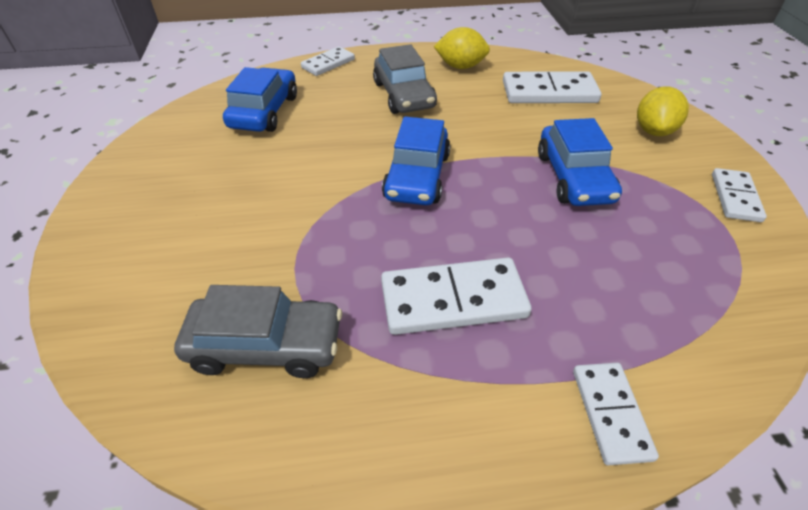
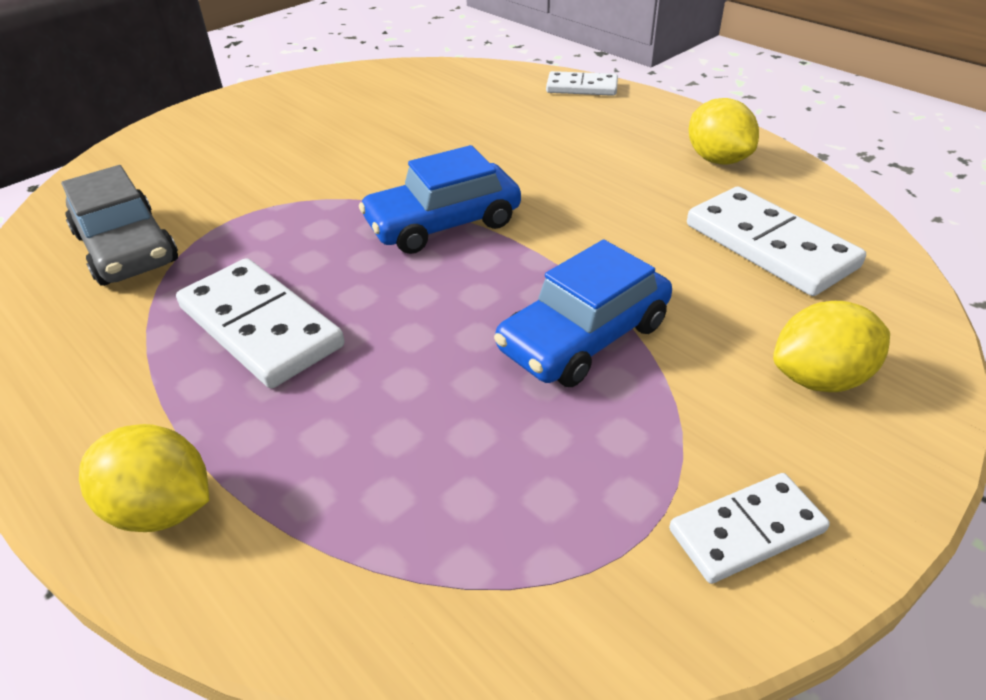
camera: 55 degrees right, 5 degrees down
blue car [223,67,297,132] -> none
grey car [373,44,437,114] -> none
white domino [573,363,659,465] -> yellow lemon [79,424,209,532]

